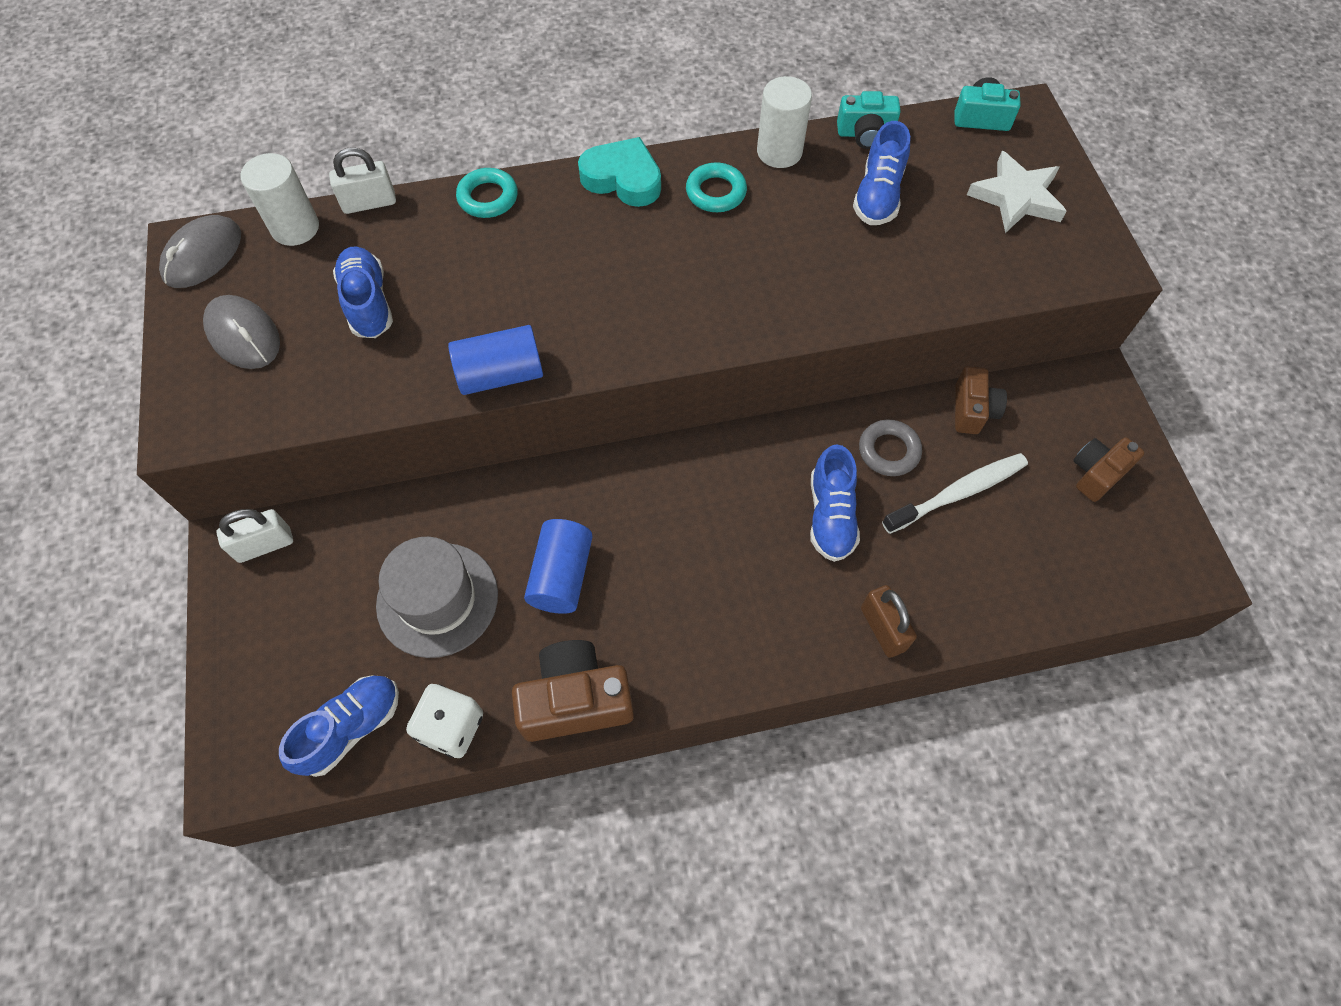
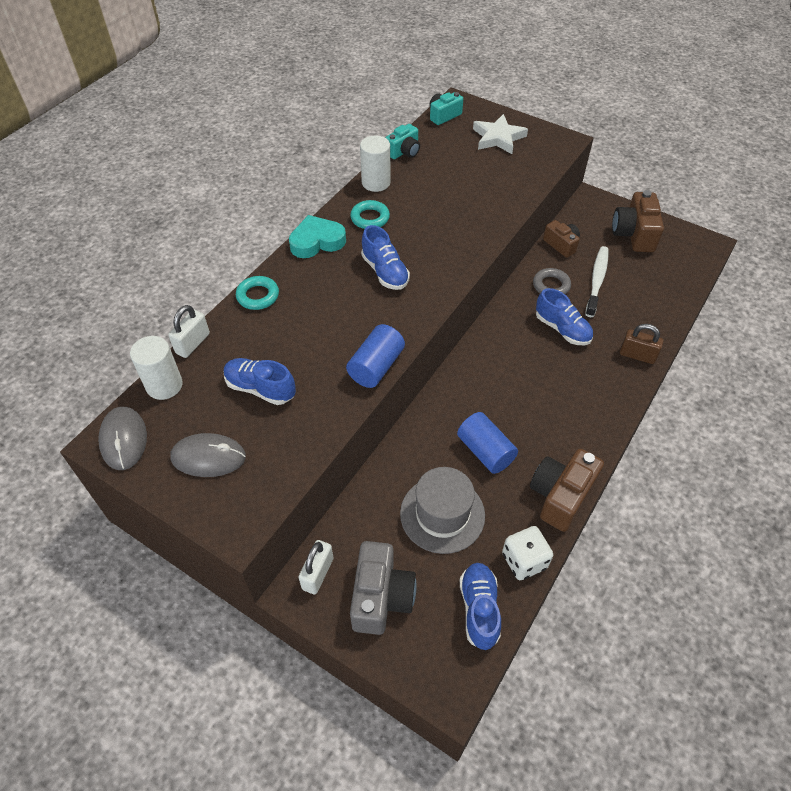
camera: 45 degrees left, 10 degrees down
blue shoe [853,121,910,225] -> blue shoe moved to [361,225,410,290]
brown camera [1073,437,1144,502] -> brown camera [612,190,664,252], size x1.60
none -> grey camera [350,541,416,635]

